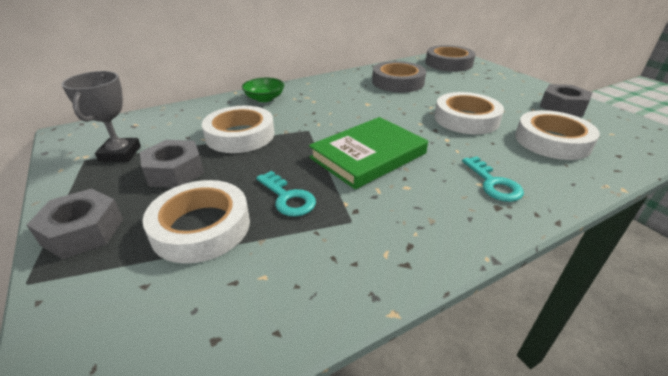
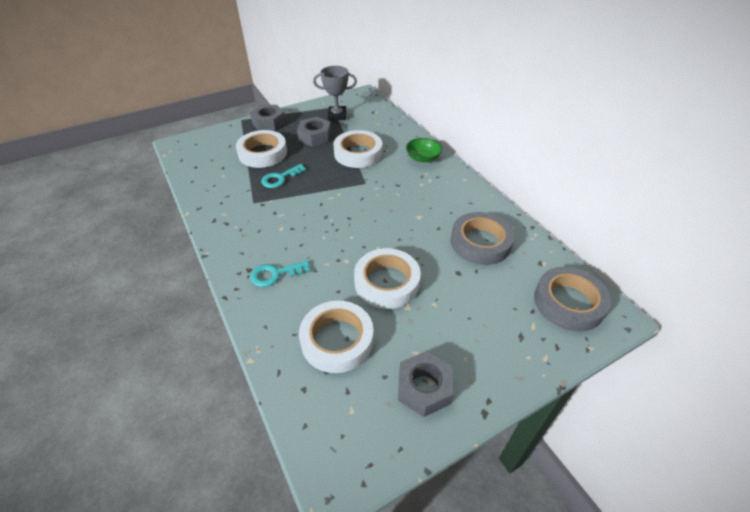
camera: 90 degrees right, 10 degrees up
green book [309,117,428,189] -> none

